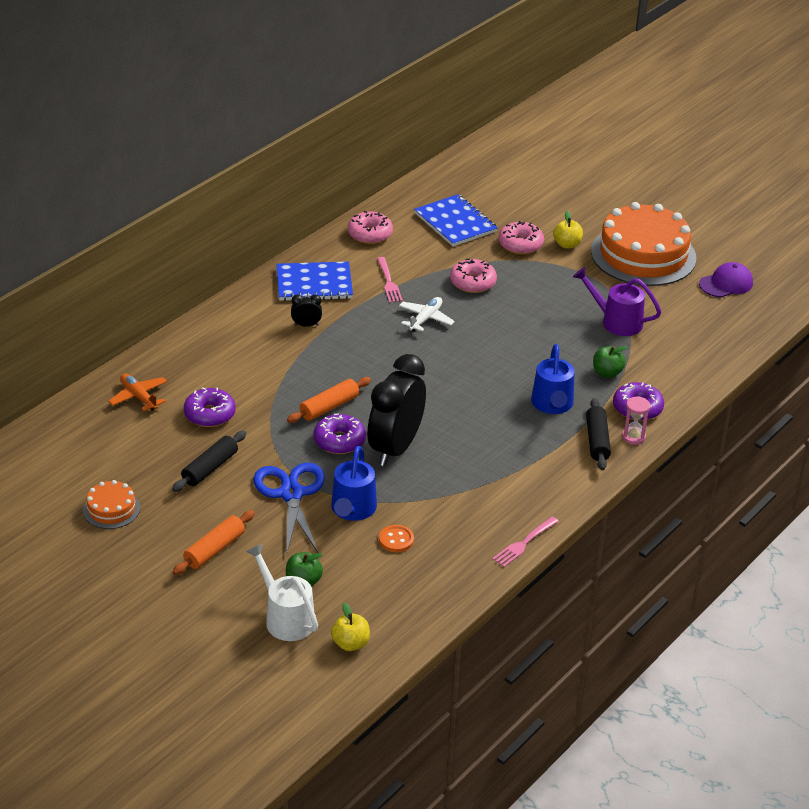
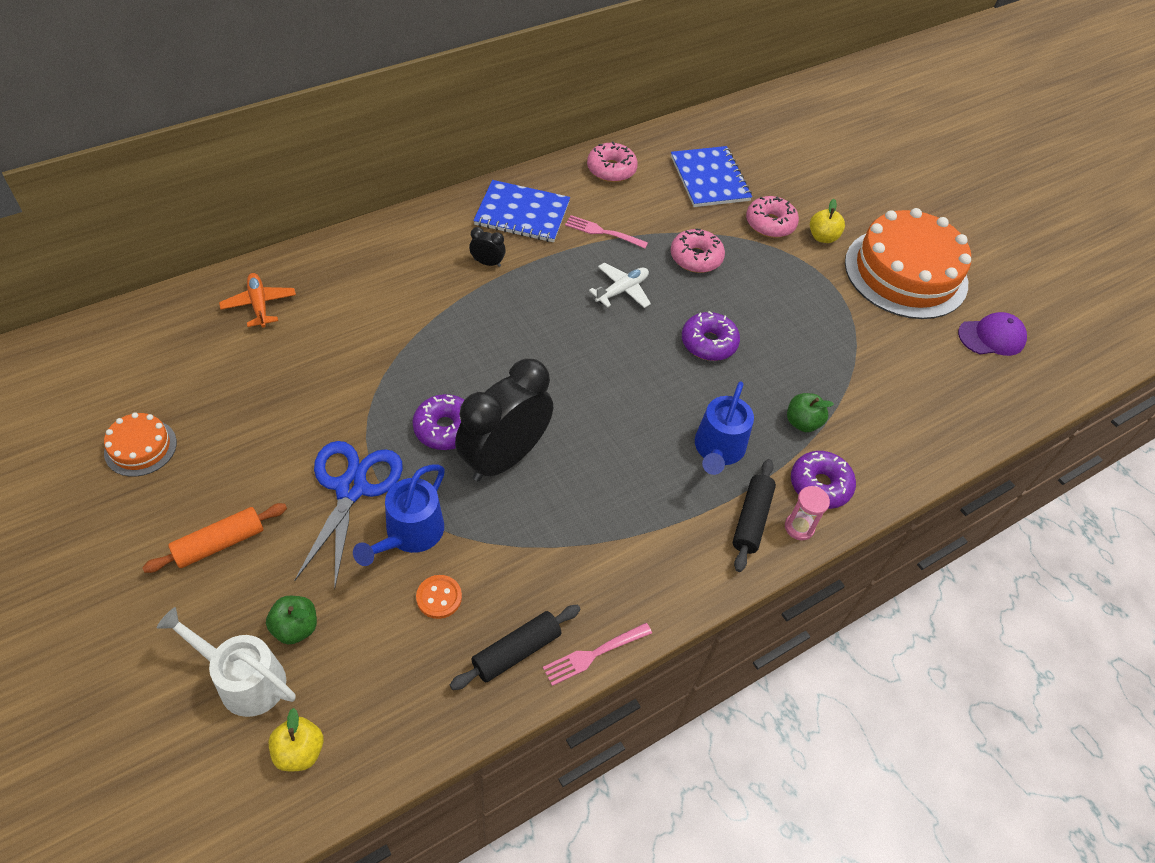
camera: 15 degrees right, 15 degrees up
black rolling pin [172,431,246,492] -> black rolling pin moved to [450,605,580,690]
purple donut [184,387,236,427] -> purple donut moved to [682,311,740,361]
white watering can [246,543,318,641] -> white watering can turned 45 degrees counterclockwise [157,607,295,717]
orange rolling pin [287,377,371,423] -> none
pink fork [377,257,403,303] -> pink fork turned 105 degrees clockwise [565,215,648,248]
purple watering can [573,267,661,336] -> none

